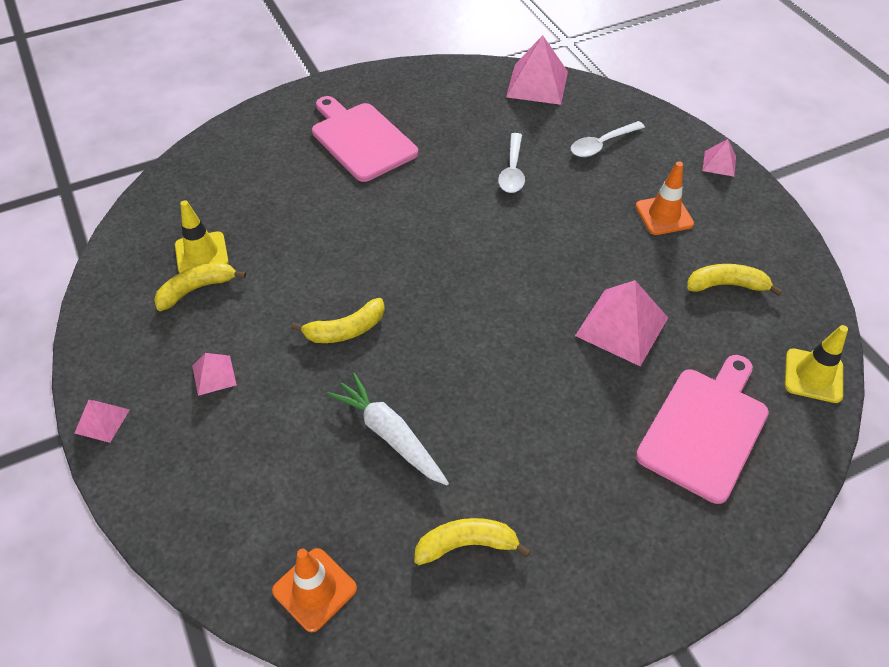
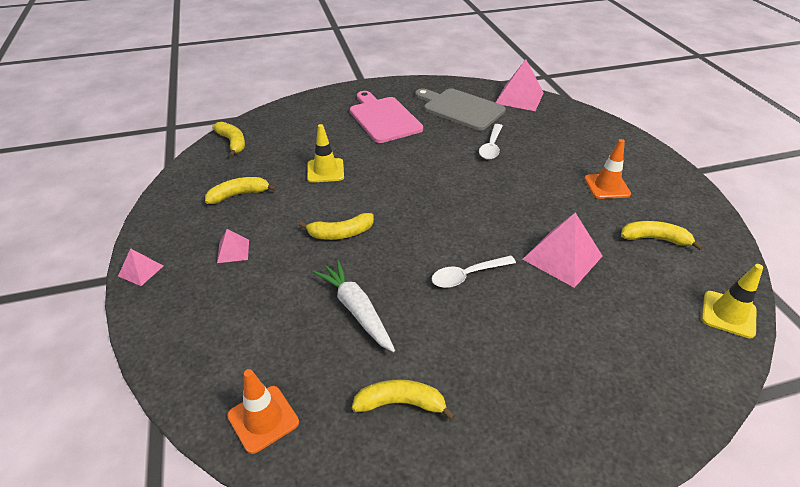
camera: 10 degrees right, 10 degrees down
yellow traffic cone [175,200,229,273] -> yellow traffic cone moved to [307,124,344,183]
white spoon [571,121,645,157] -> white spoon moved to [432,256,516,288]
pink cutting board [636,355,769,504] -> none
pink pyramid [702,139,736,177] -> none
none -> yellow banana [212,122,245,157]
none -> grey cutting board [415,88,506,130]

